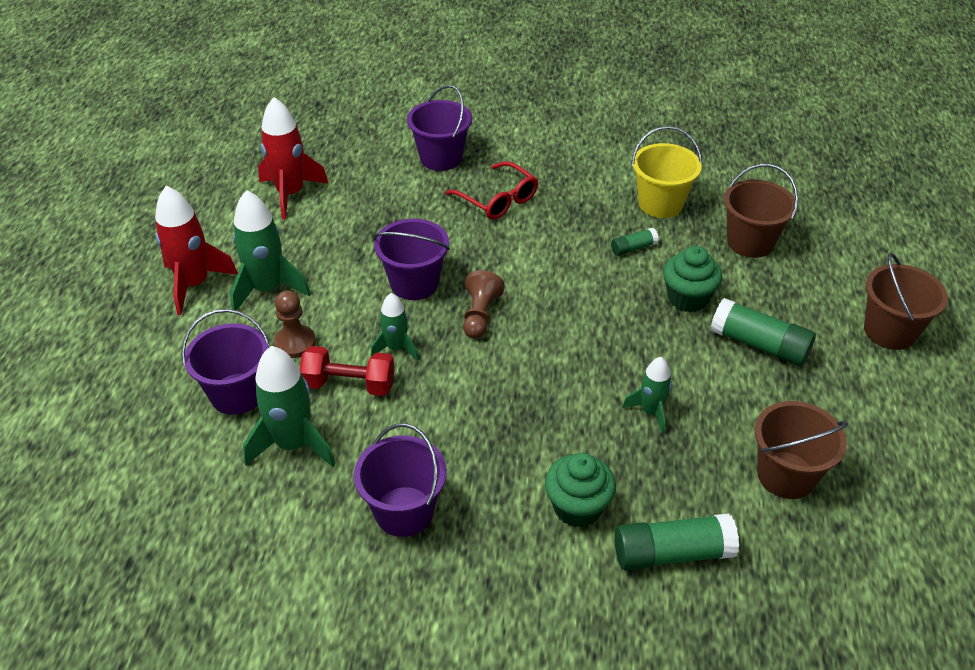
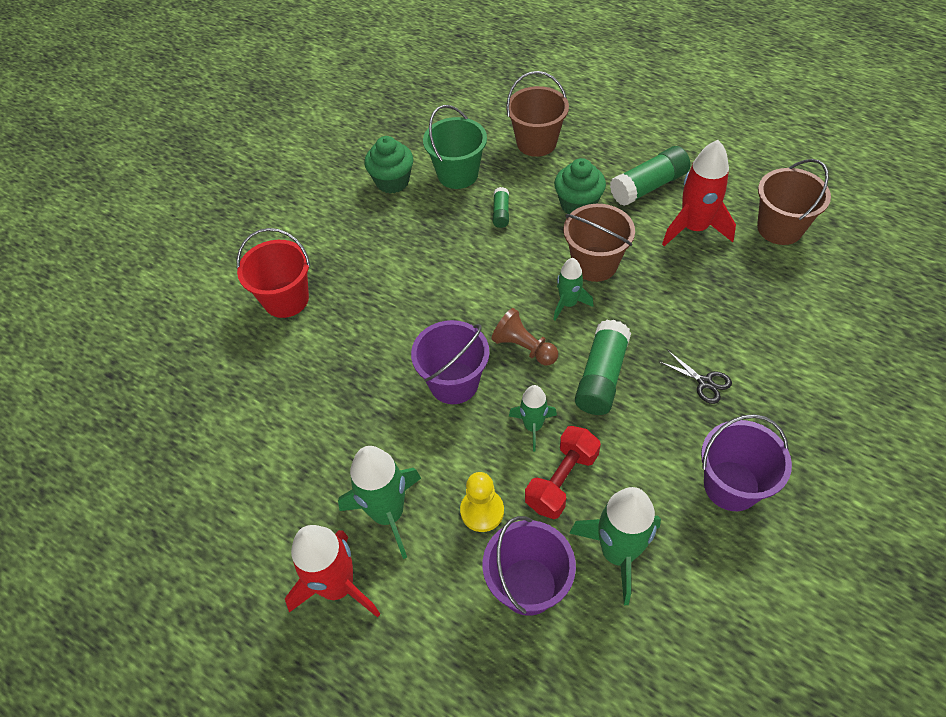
camera: 60 degrees left, 10 degrees up
red rocket [258,97,329,220] -> red rocket moved to [662,140,736,246]
brown pawn [274,291,316,358] -> yellow pawn [460,472,504,532]
purple bucket [407,85,472,171] -> red bucket [237,228,310,318]
red glasses [445,161,538,220] -> none
green cupcake [545,453,616,528] -> green cupcake moved to [364,136,413,194]
green glue stick [615,513,739,570] -> green glue stick moved to [575,320,631,415]
green rocket [622,357,672,434] -> green rocket moved to [553,258,594,320]
yellow bucket [631,126,702,218] -> green bucket [423,105,487,189]
brown bucket [864,253,948,350] -> brown bucket moved to [563,204,635,282]
none -> black scissors [660,351,732,404]

